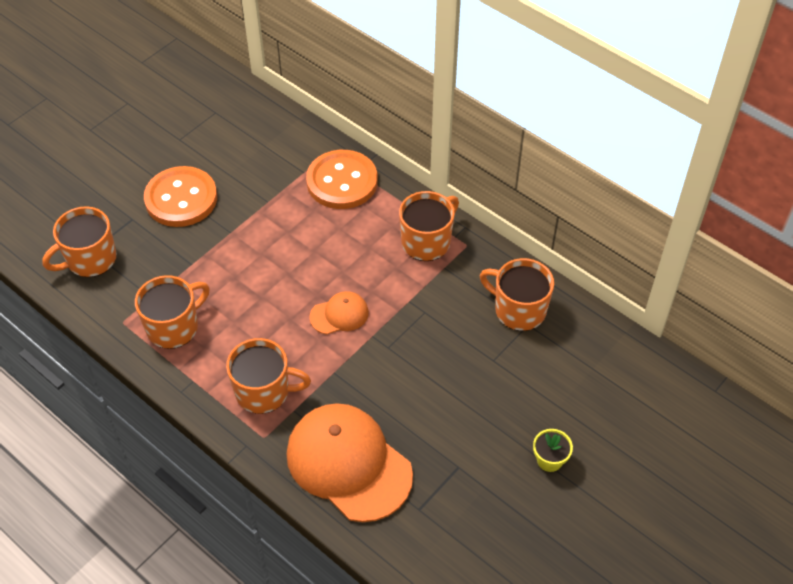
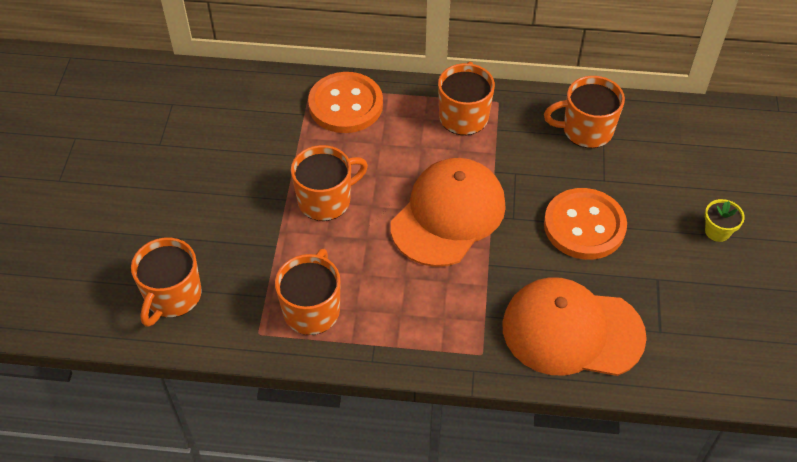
camera: 35 degrees left, 0 degrees up
orange button [144,166,217,227] -> orange button moved to [544,188,627,260]
orange mug [226,338,311,414] -> orange mug moved to [291,145,368,221]
orange cap [309,291,369,335] -> orange cap [391,158,506,267], size x2.11

